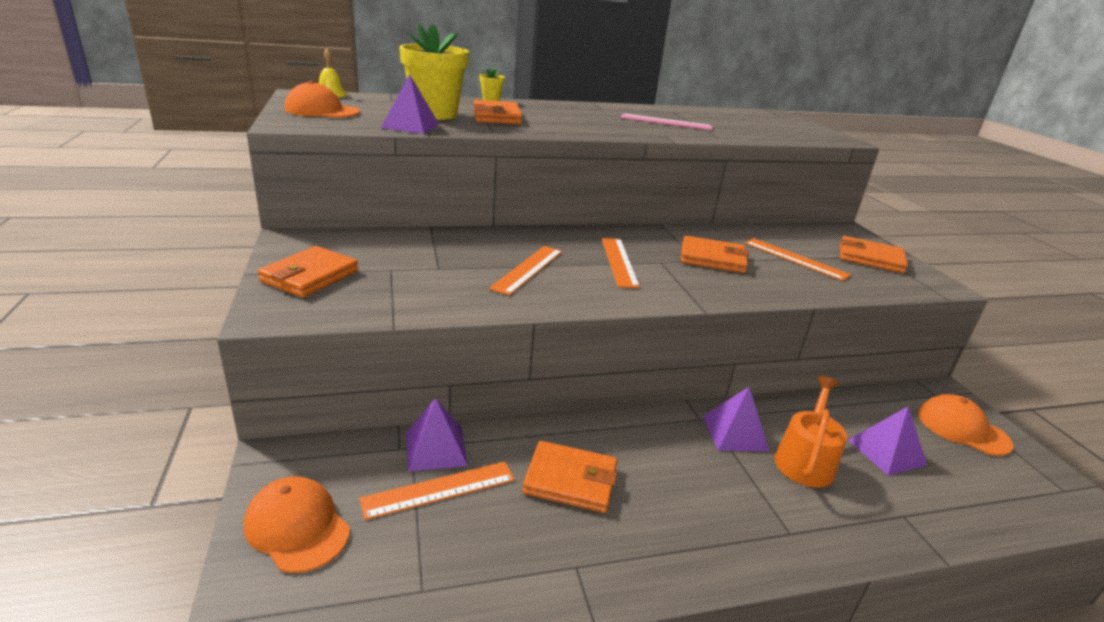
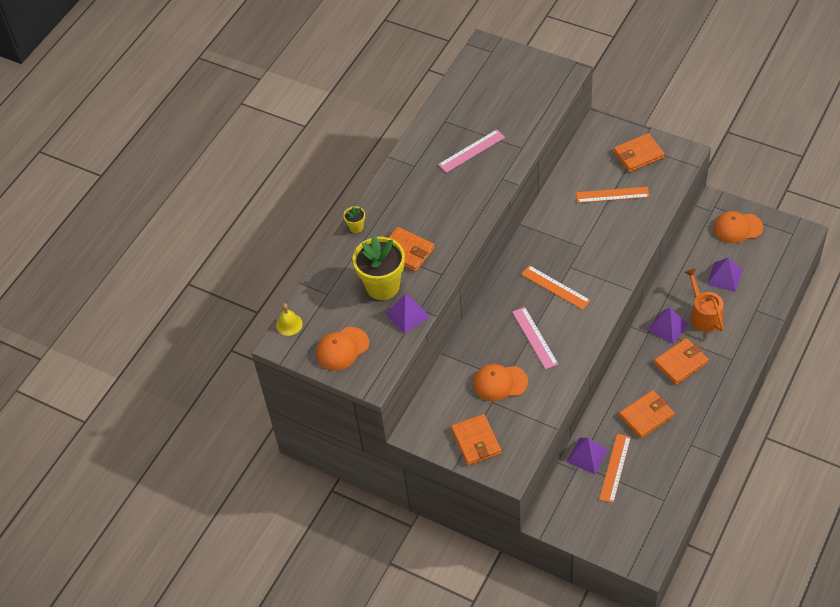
camera: 40 degrees left, 25 degrees up
orange cap [244,476,350,573] -> orange cap moved to [473,364,528,401]
orange ruler [489,246,562,296] -> pink ruler [512,307,558,370]
orange wallet [681,236,749,273] -> orange wallet moved to [654,338,709,385]

